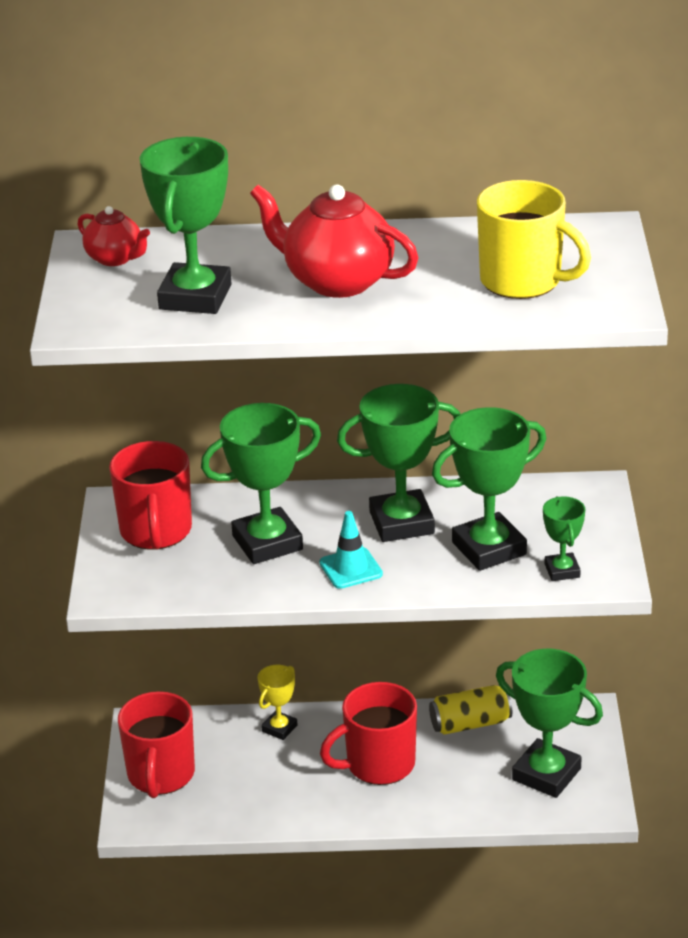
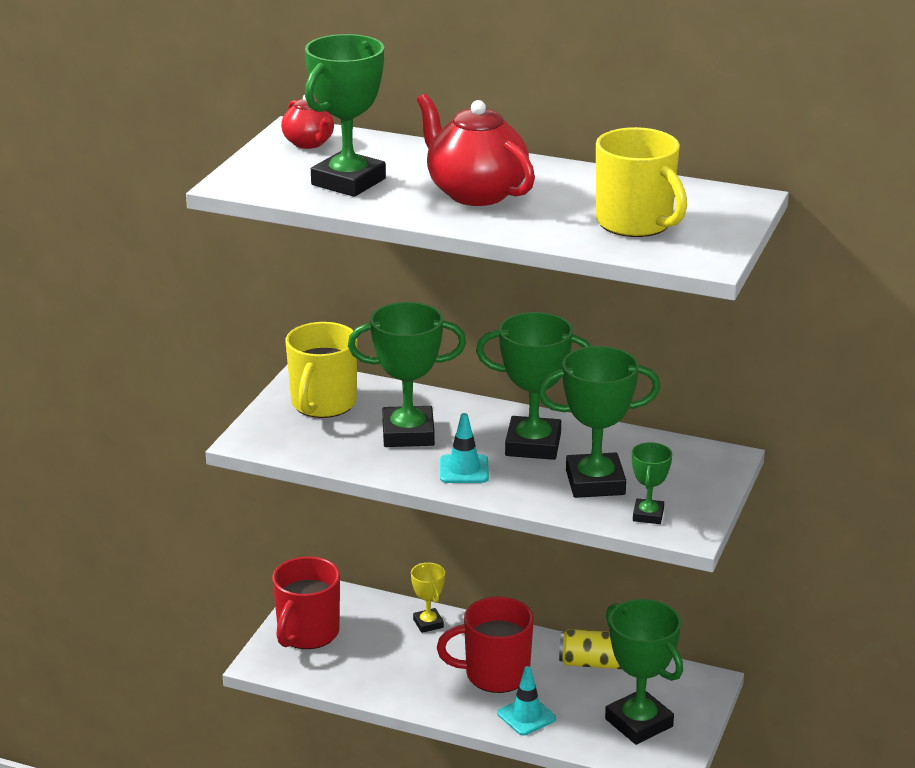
camera: 20 degrees right, 5 degrees down
red mug [109,441,192,550] -> yellow mug [286,322,357,418]
yellow trophy [258,665,297,740] -> yellow trophy turned 75 degrees counterclockwise [411,563,445,633]
none -> turquoise traffic cone [497,666,556,736]

